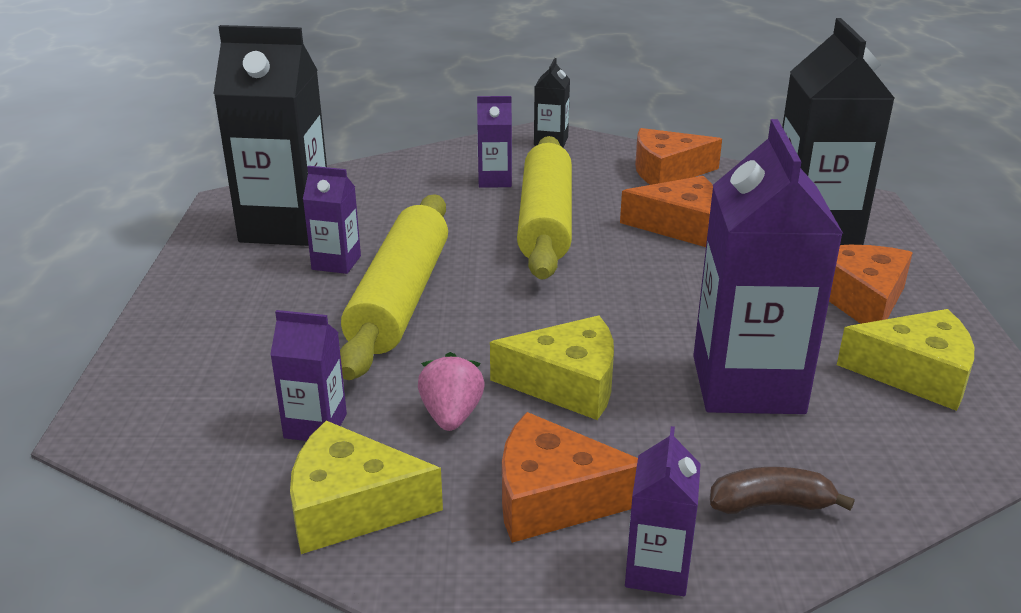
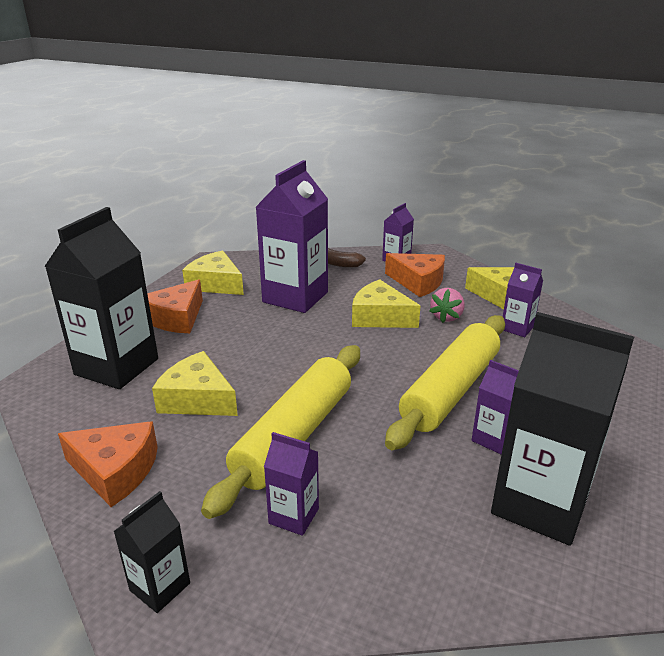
camera: 155 degrees left, 0 degrees up
orange cheese [620,176,713,247] -> yellow cheese [152,351,238,416]

